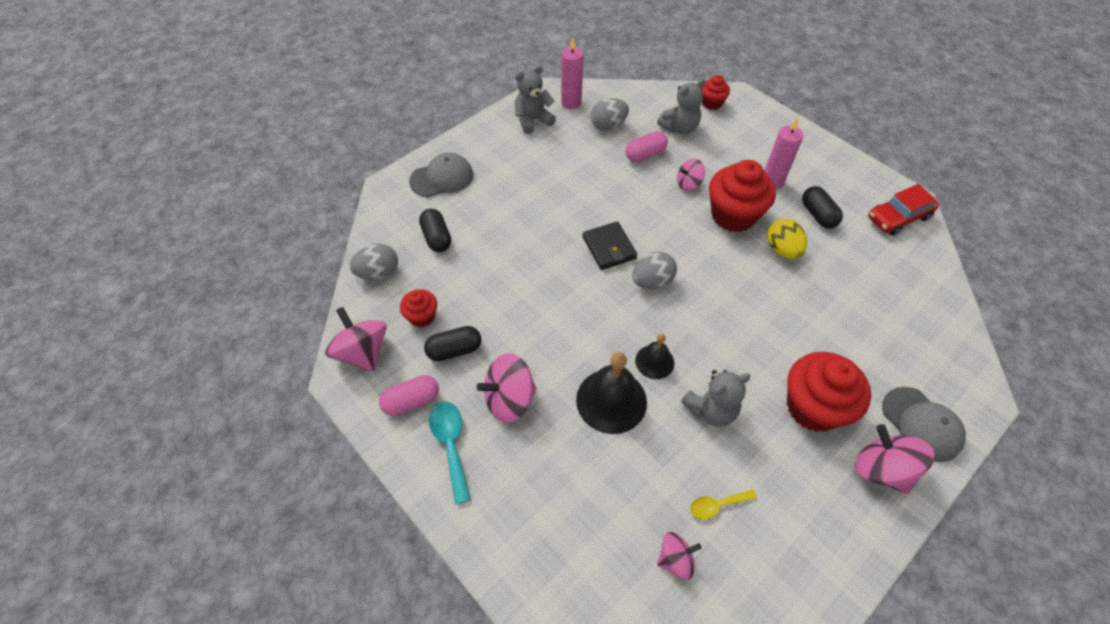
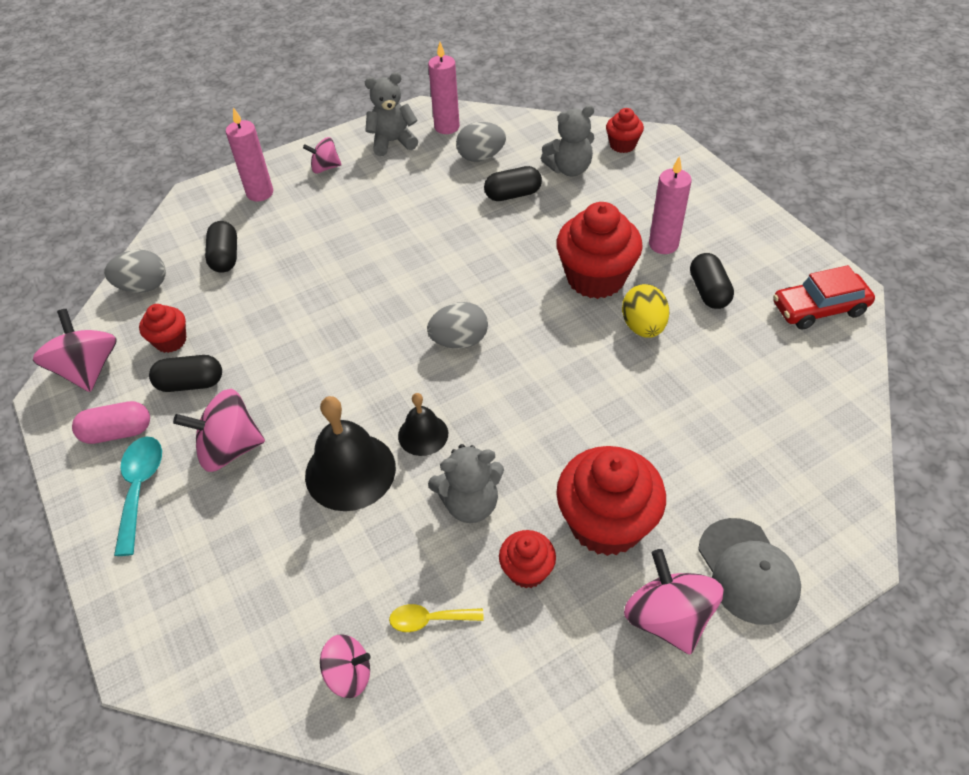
camera: 15 degrees right, 5 degrees down
grey cap [409,152,473,197] -> pink candle [226,107,273,201]
black wallet [583,221,637,270] -> none
pink capsule [625,131,668,162] -> black capsule [484,166,542,201]
pink spinning top [677,159,705,191] -> pink spinning top moved to [303,137,342,173]
none -> red cupcake [499,530,556,588]

